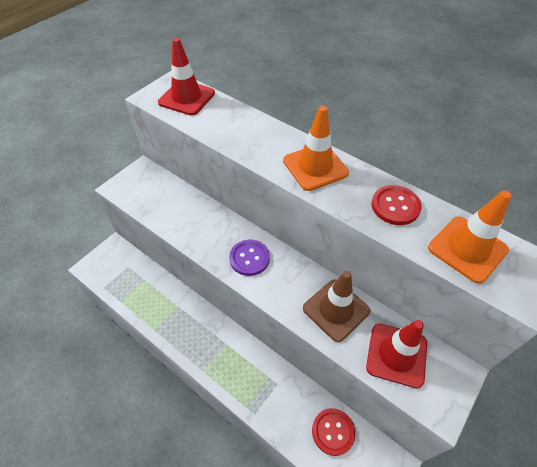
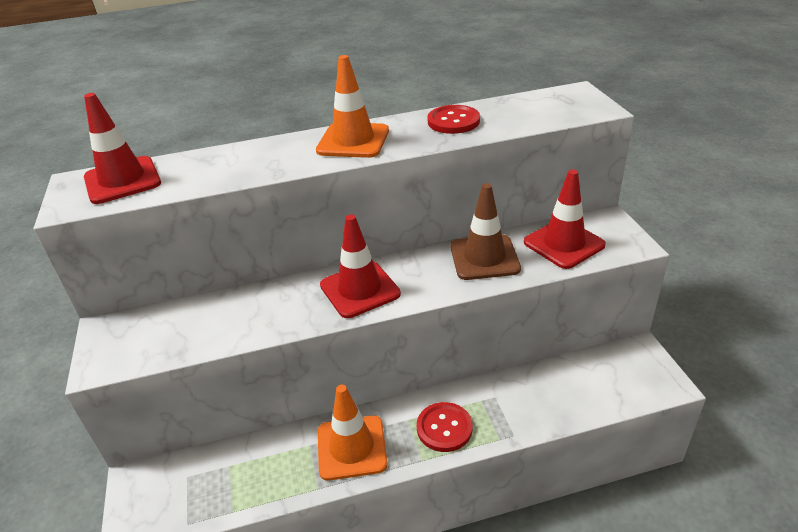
camera: 50 degrees left, 15 degrees down
purple button [229,240,270,276] -> red traffic cone [320,215,401,318]
red button [312,408,355,456] -> red button moved to [417,402,473,452]
orange traffic cone [428,190,511,284] -> orange traffic cone moved to [318,385,388,481]

